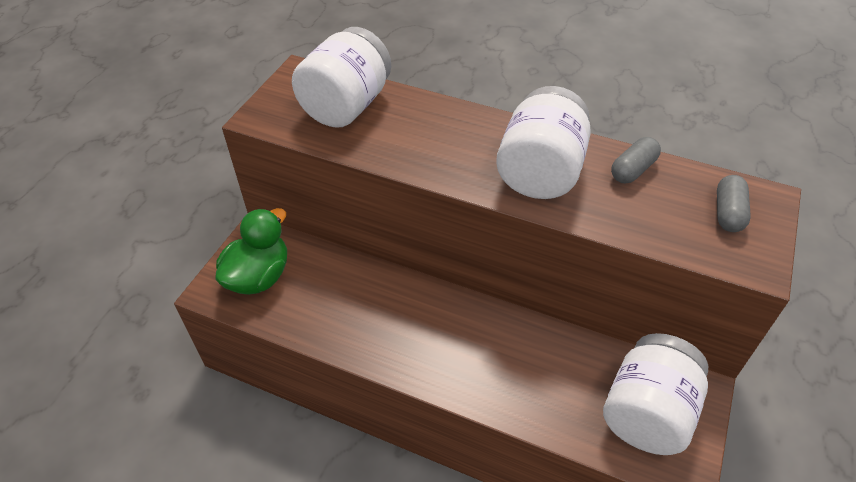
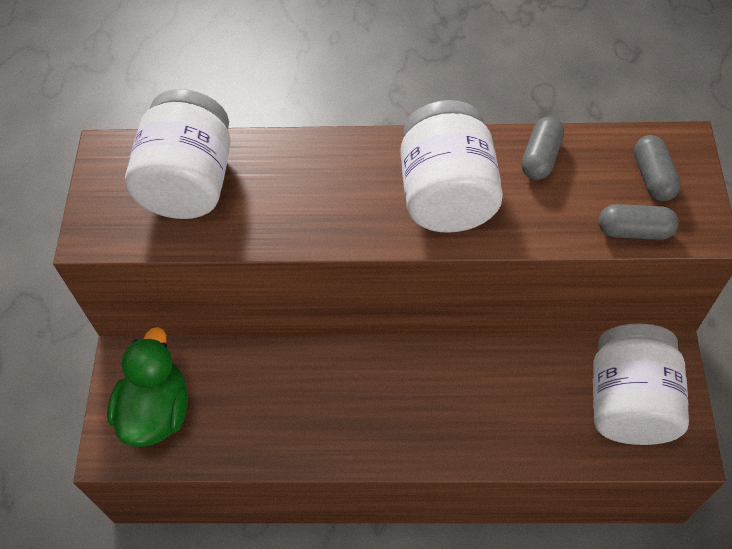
camera: 20 degrees left, 10 degrees up
none -> grey capsule [599,204,679,240]

